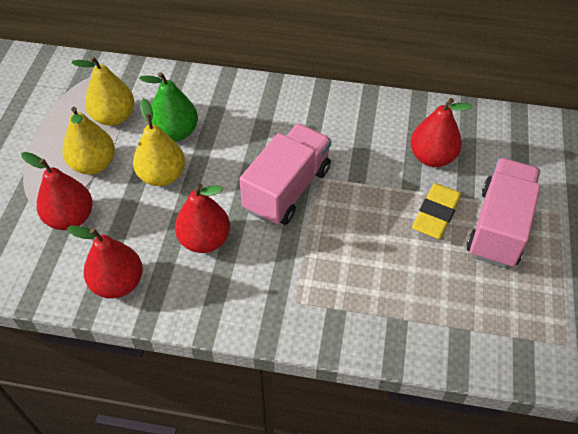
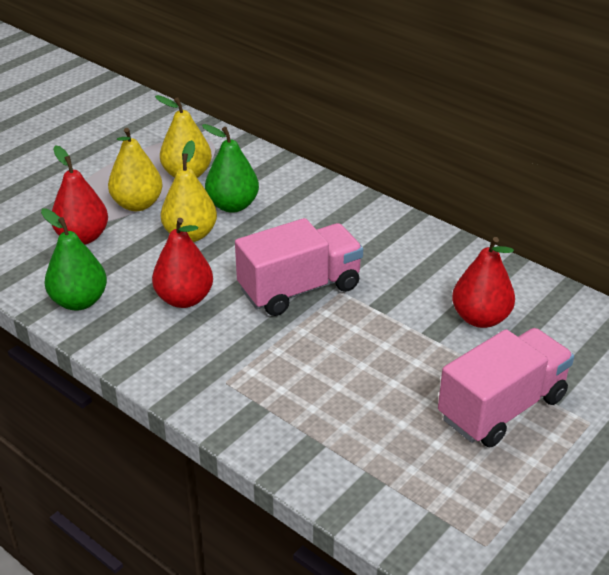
camera: 30 degrees right, 15 degrees down
red pear [67,226,143,299] -> green pear [41,209,107,311]
yellow eraser [412,183,462,239] -> none

